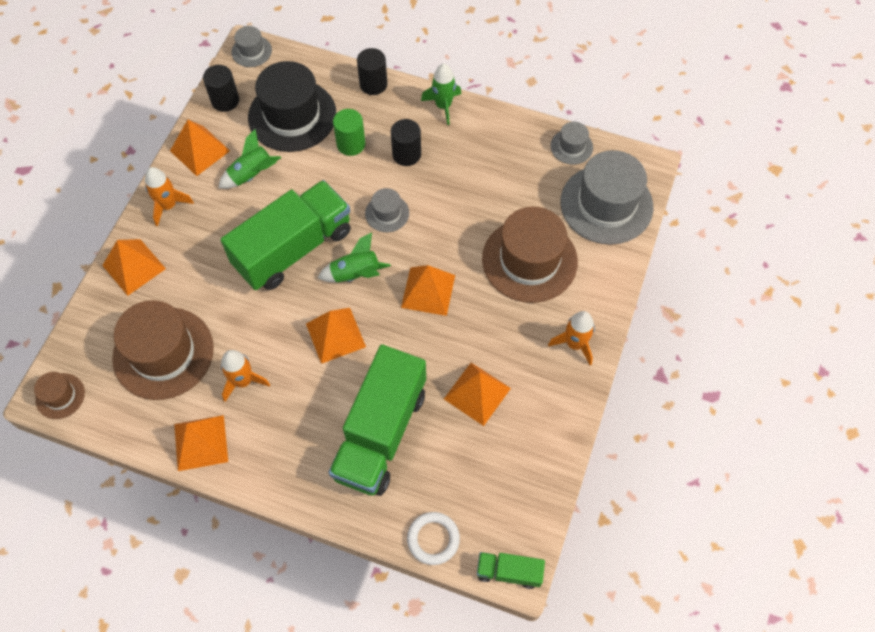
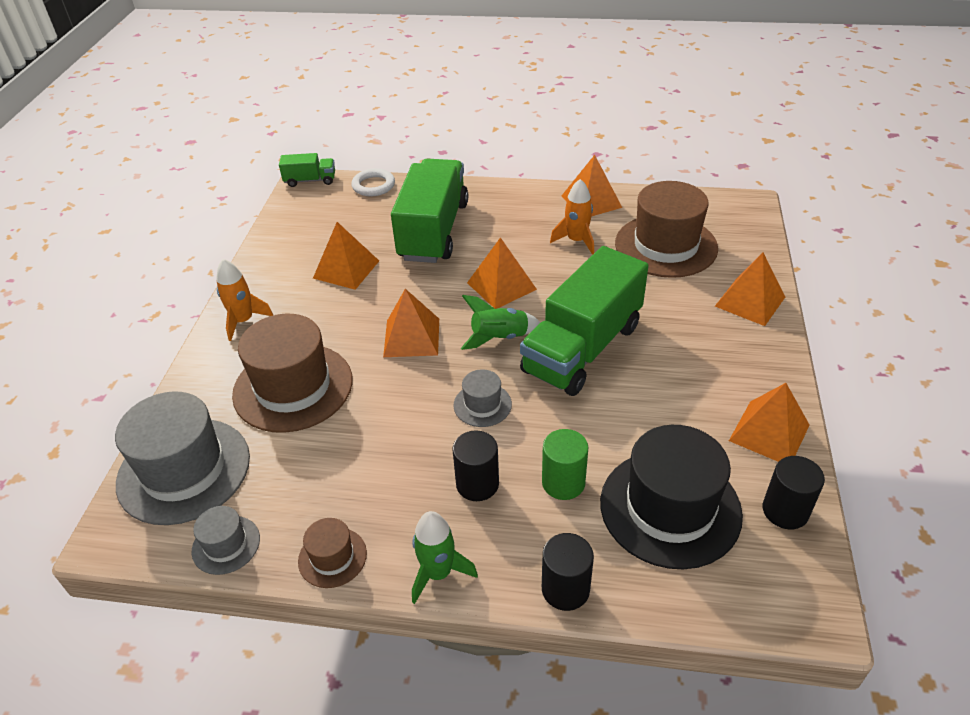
camera: 170 degrees right, 20 degrees down
brown hat [34,372,85,419] -> brown hat moved to [298,518,367,588]
orange rocket [145,167,194,226] -> none
green rocket [218,128,281,189] -> none
grey hat [231,26,272,67] -> none

